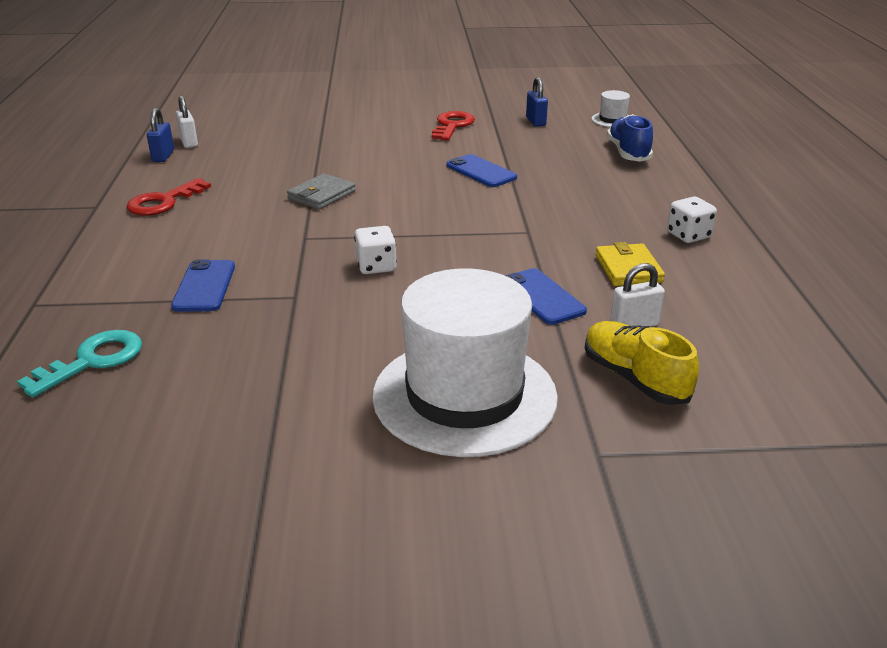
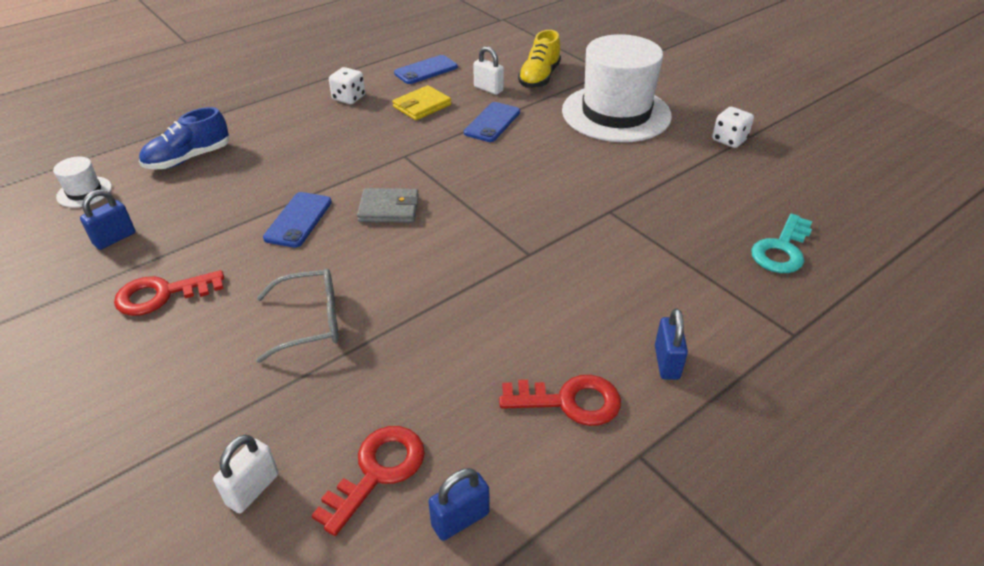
camera: 125 degrees left, 10 degrees up
turquoise key [17,330,142,398] -> turquoise key turned 60 degrees counterclockwise [751,214,812,273]
blue phone [171,260,235,312] -> blue phone moved to [394,55,458,84]
white padlock [175,96,198,148] -> white padlock moved to [213,435,278,513]
grey wallet [287,173,356,209] -> grey wallet moved to [357,188,419,223]
white dice [354,226,397,274] -> white dice moved to [712,107,754,148]
none -> grey glasses [256,268,339,363]
none -> red key [312,426,425,536]
none -> blue padlock [655,308,688,380]

